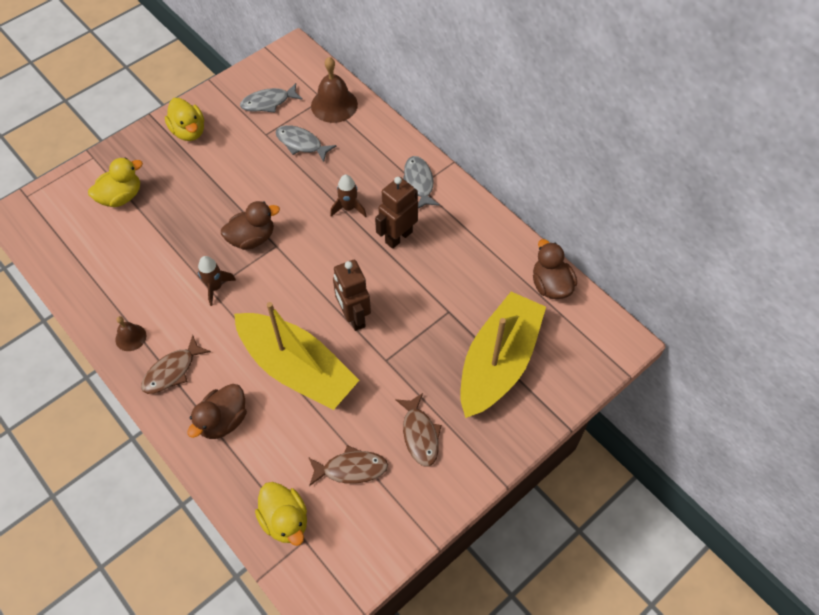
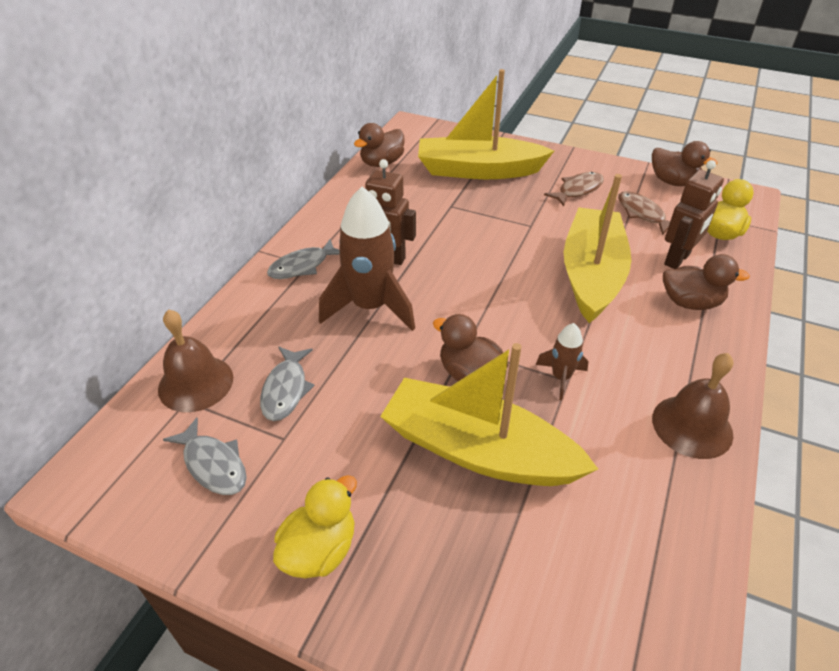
camera: 115 degrees left, 15 degrees down
yellow duck [88,157,143,207] -> none
brown bell [115,316,146,351] -> brown bell [652,353,733,459], size x1.80
brown fish [141,335,211,394] -> none
brown rocket [330,174,366,217] -> brown rocket [319,187,415,331], size x2.04
brown robot [333,260,371,331] -> brown robot moved to [664,160,724,269]
none -> yellow boat [380,343,598,486]
none -> brown duck [652,141,717,186]

